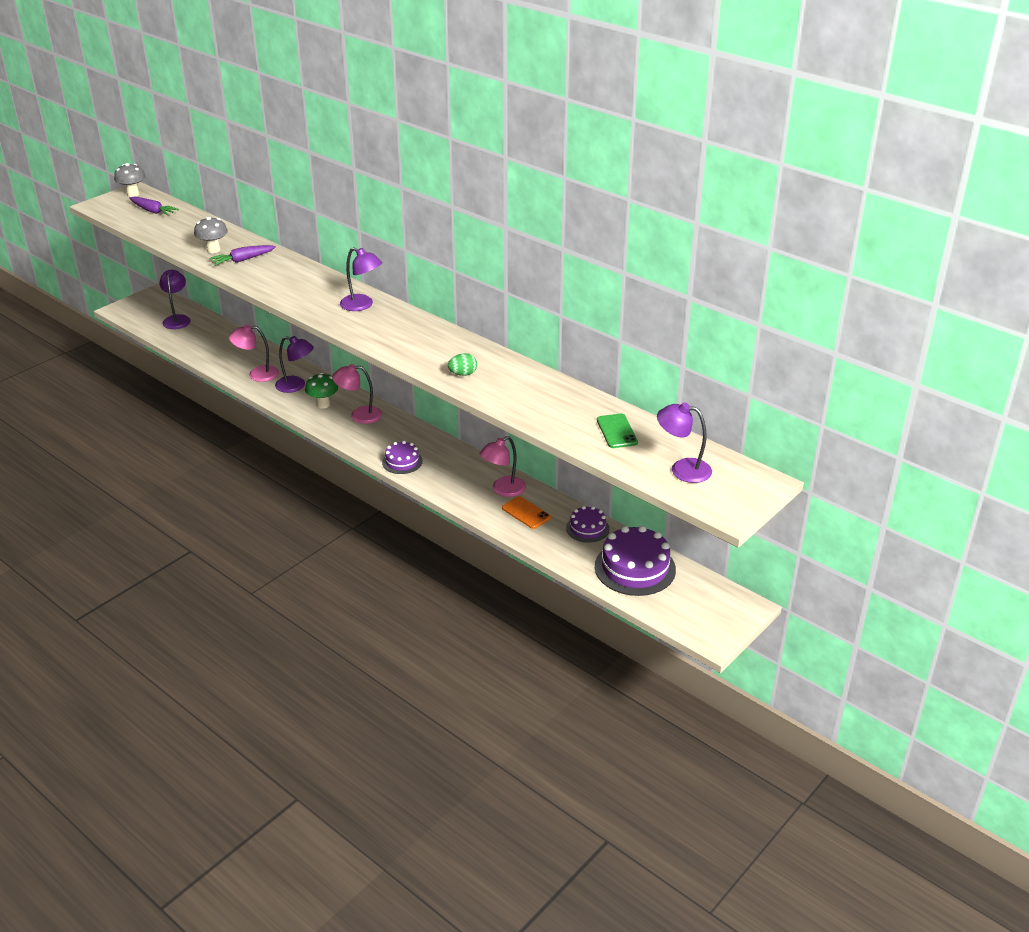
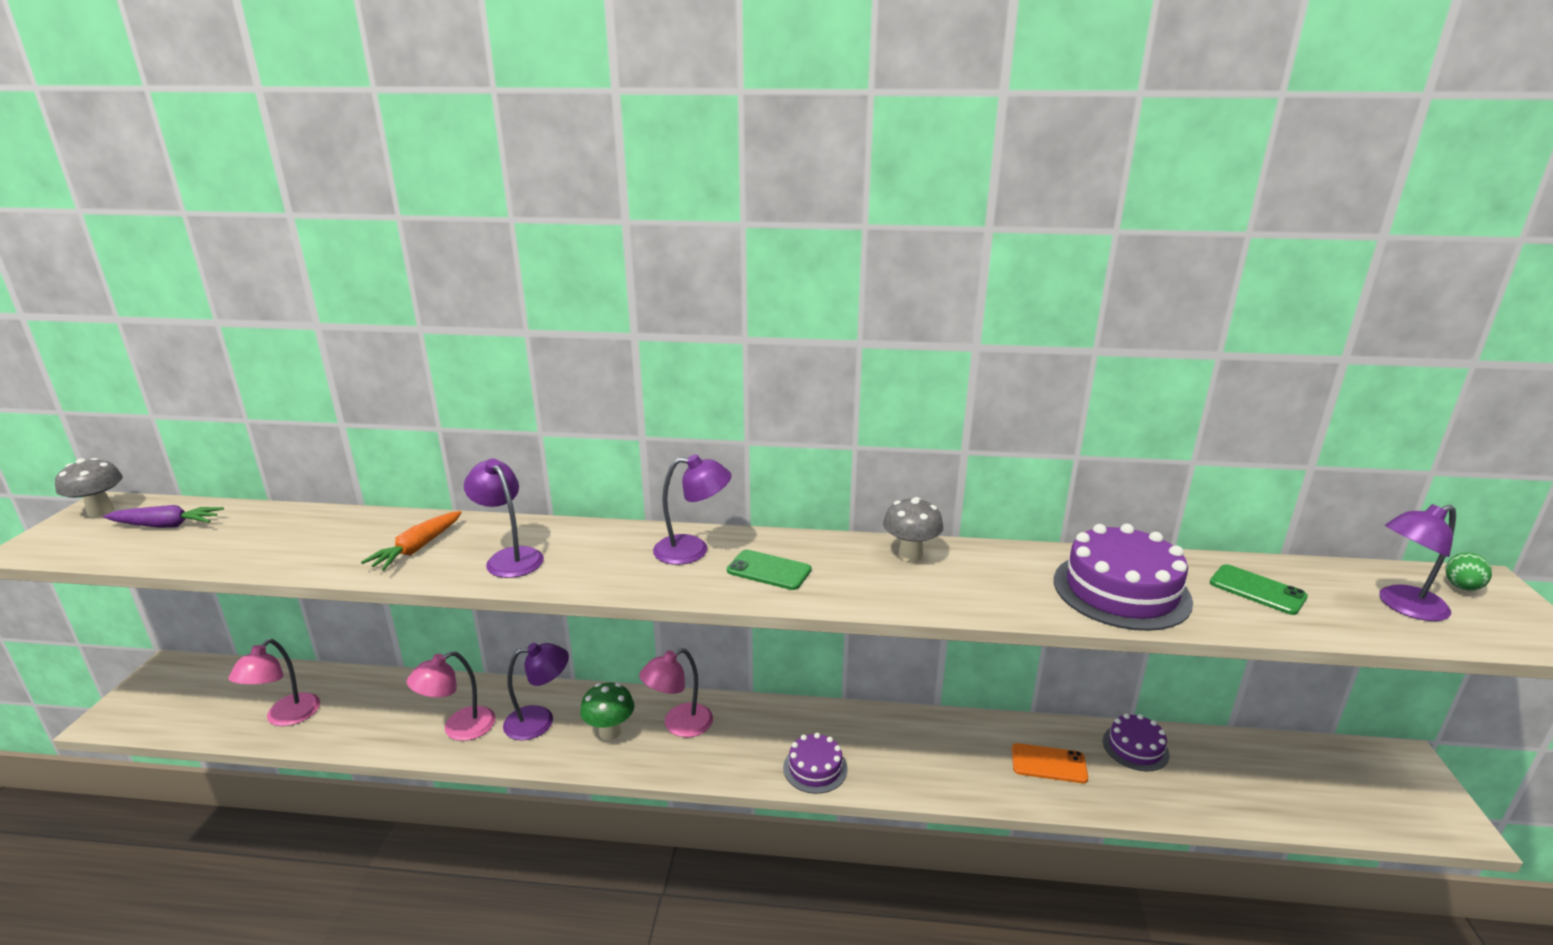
camera: 35 degrees left, 10 degrees down
purple lamp [159,270,191,329] -> purple lamp moved to [464,459,544,578]
grey mushroom [194,217,228,253] -> grey mushroom moved to [883,497,943,562]
purple carrot [209,245,276,266] -> orange carrot [361,511,462,570]
green egg [448,353,477,376] -> green egg moved to [1446,552,1492,591]
pink lamp [479,436,526,497] -> pink lamp moved to [229,639,320,726]
purple cake [595,525,676,596] -> purple cake moved to [1054,524,1193,631]
none -> green phone [727,550,812,590]

